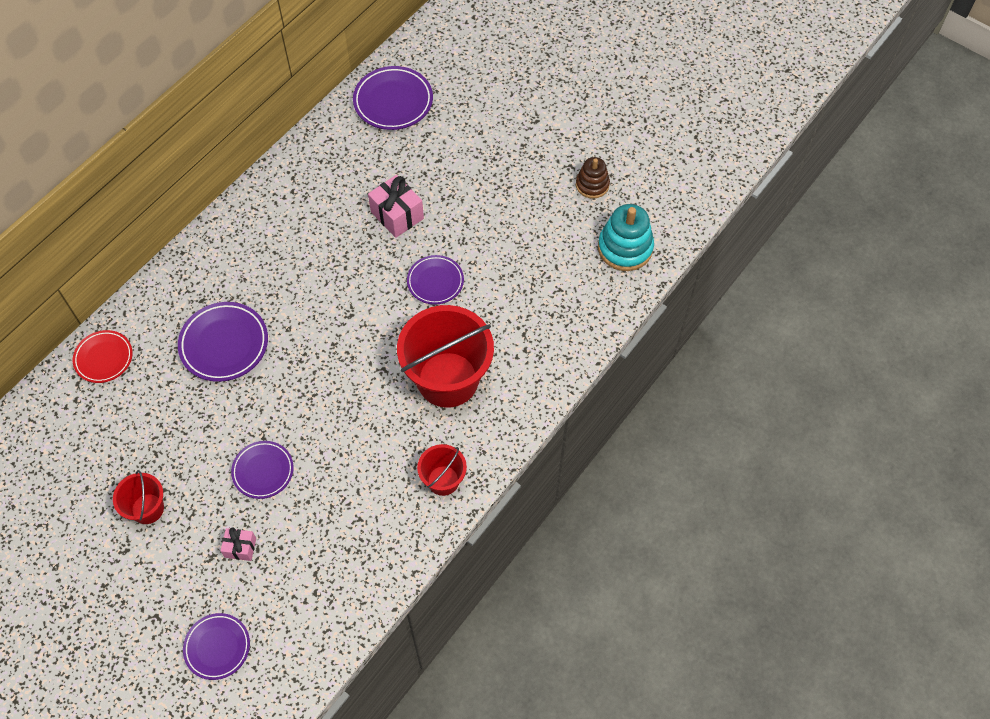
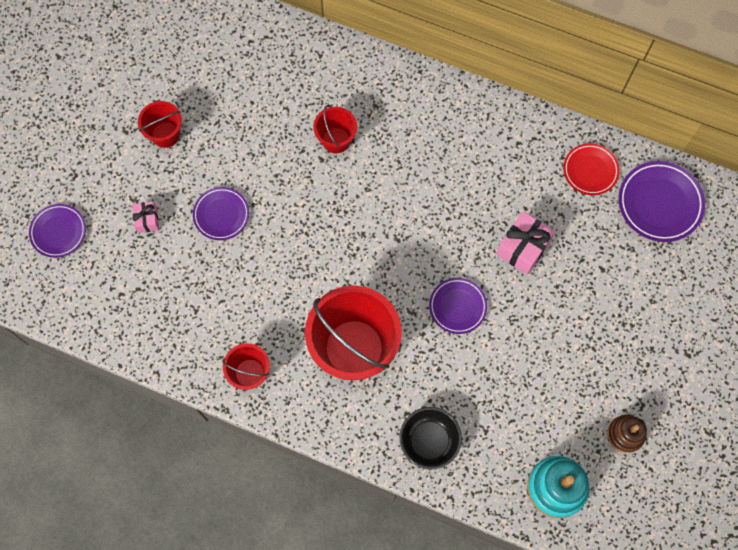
camera: 75 degrees right, 10 degrees up
red plate [73,330,133,383] -> red plate moved to [563,143,620,195]
purple plate [178,302,268,382] -> red bucket [313,105,357,153]
none -> black bowl [399,407,462,469]

